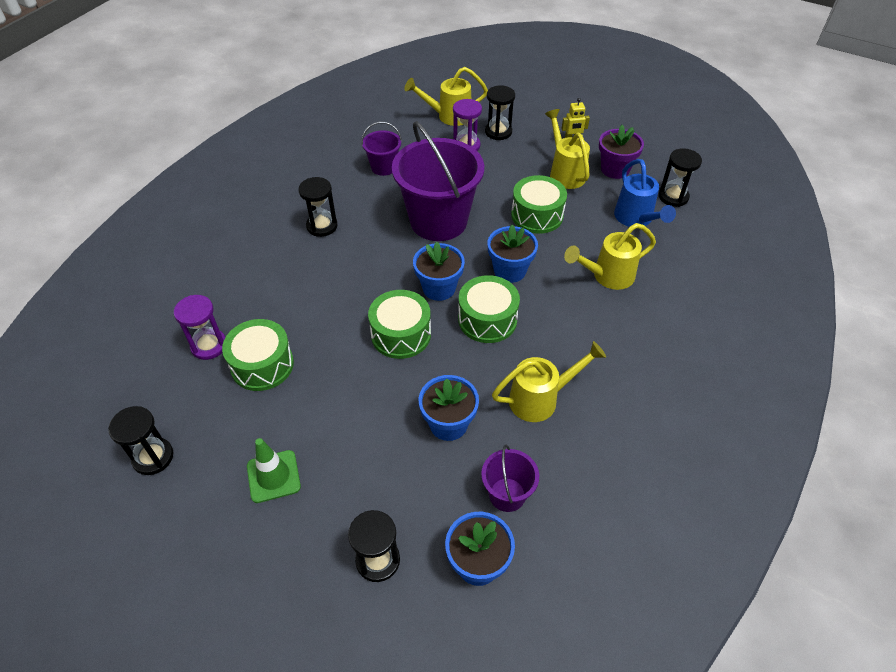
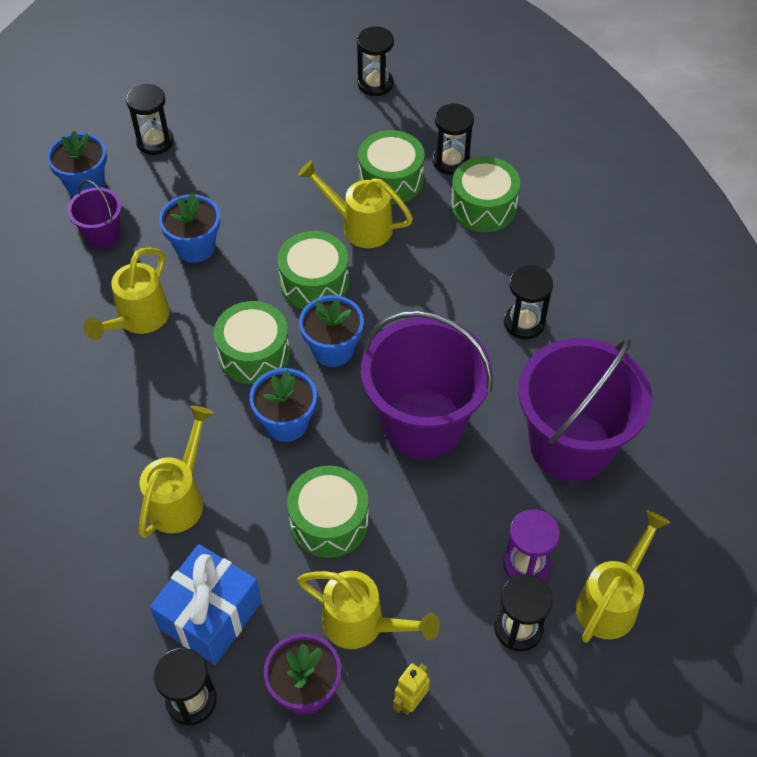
camera: 135 degrees right, 5 degrees up
purple hourglass [174,295,225,360] -> black hourglass [433,103,474,175]
green traffic cone [247,438,301,503] -> none
purple bucket [361,121,402,176] -> purple bucket [518,338,652,482], size x2.10
blue watering can [614,159,676,227] -> blue gift [150,544,261,665]
none -> yellow watering can [298,160,413,248]
none -> green drum [451,157,520,232]

